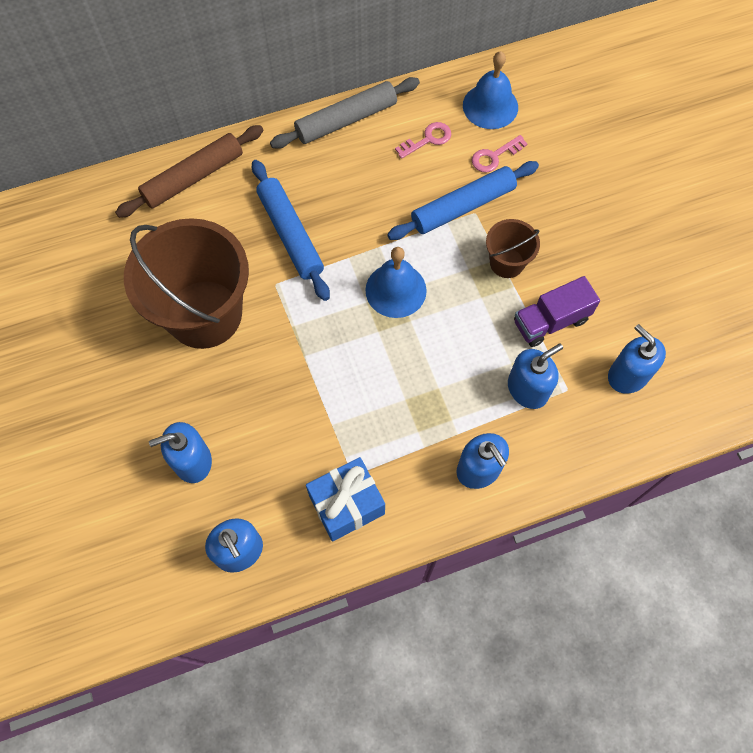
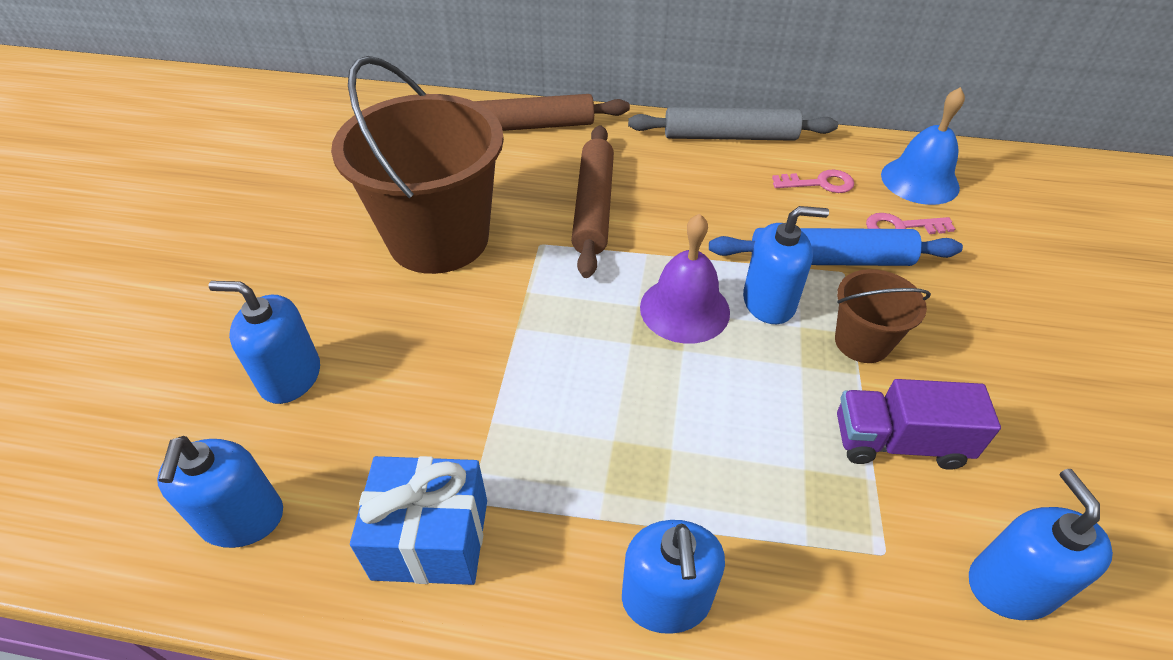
camera: 30 degrees right, 20 degrees down
blue rolling pin [252,160,330,301] -> brown rolling pin [571,125,614,278]
blue bell [365,247,427,318] -> purple bell [640,213,730,344]
blue soap dispenser [508,343,563,409] -> blue soap dispenser moved to [743,206,829,324]

